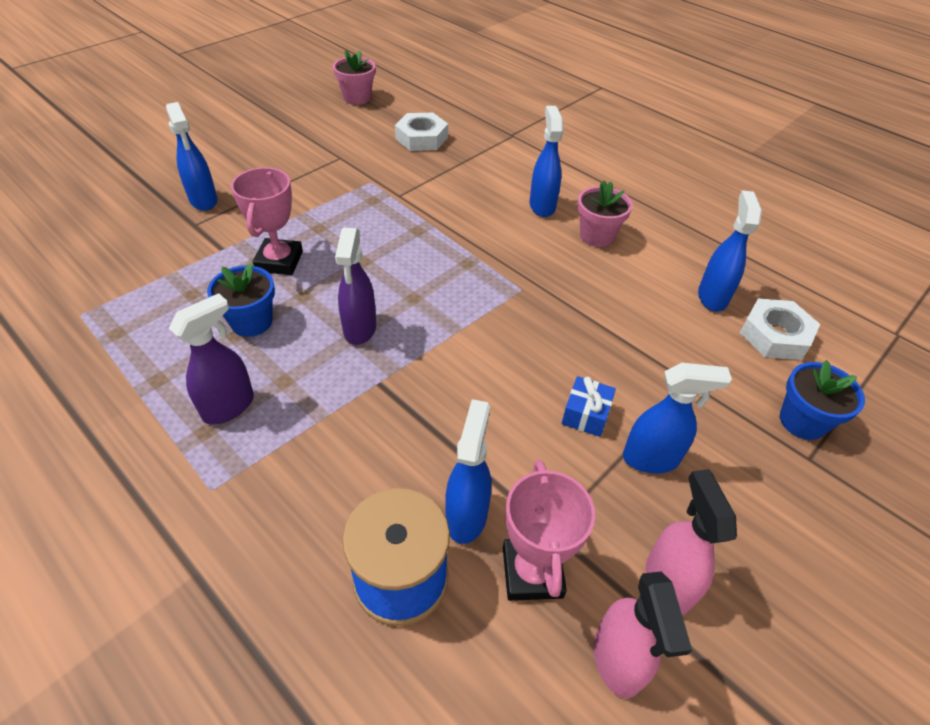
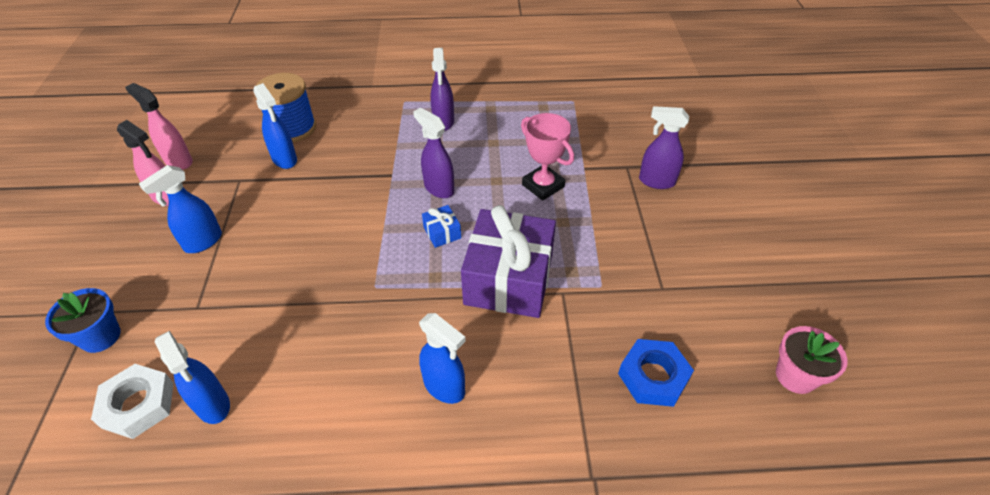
camera: 135 degrees right, 0 degrees up
blue spray bottle [166,102,218,211] -> purple spray bottle [639,106,689,189]
blue flower pot [207,263,275,337] -> none
white nut [395,113,448,151] -> blue nut [618,339,694,407]
pink trophy [503,460,595,601] -> none
blue gift [562,376,616,437] -> blue gift moved to [422,205,461,248]
pink flower pot [577,180,633,247] -> none
none -> purple gift [461,205,556,318]

